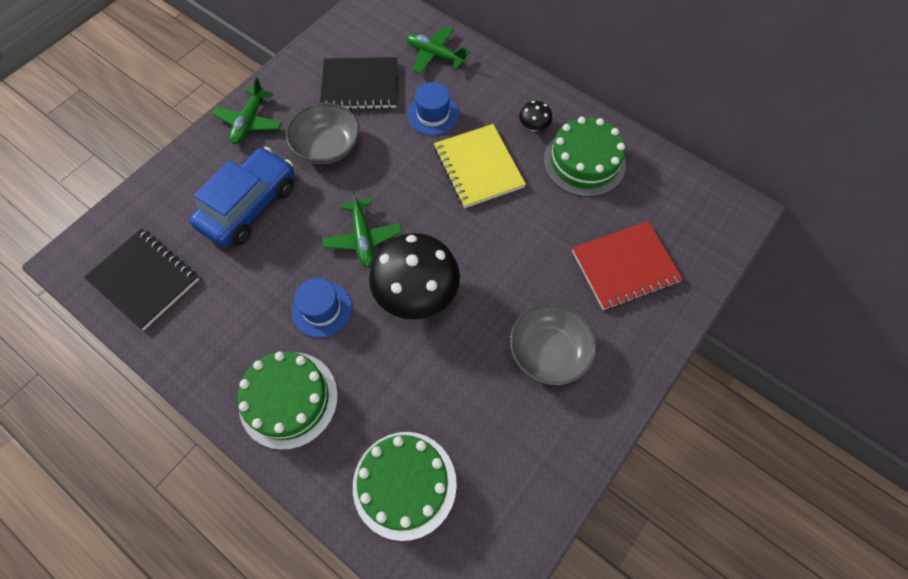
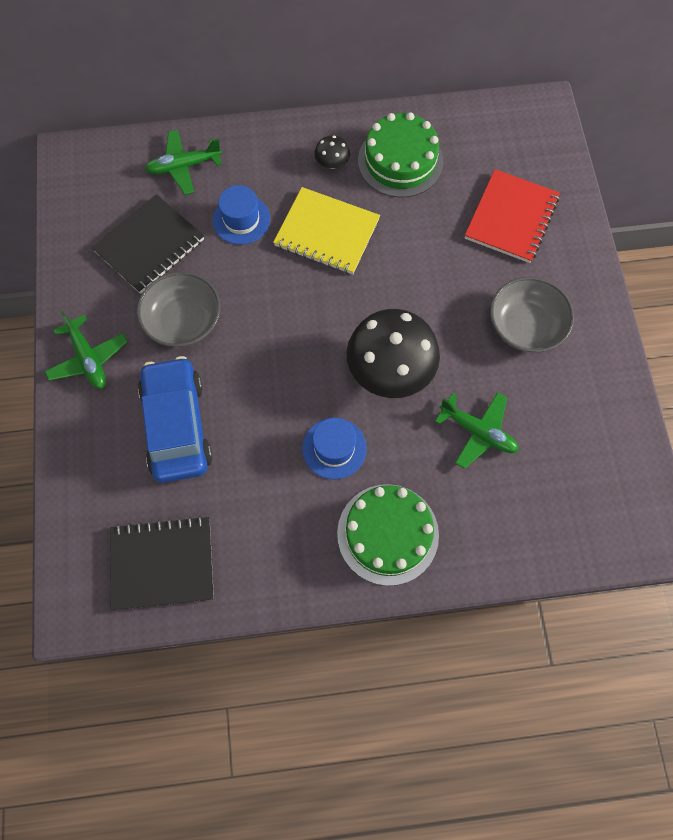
camera: 45 degrees left, 5 degrees up
green plane [322,190,402,267] -> green plane moved to [435,392,519,469]
green cake [353,432,457,541] -> none

